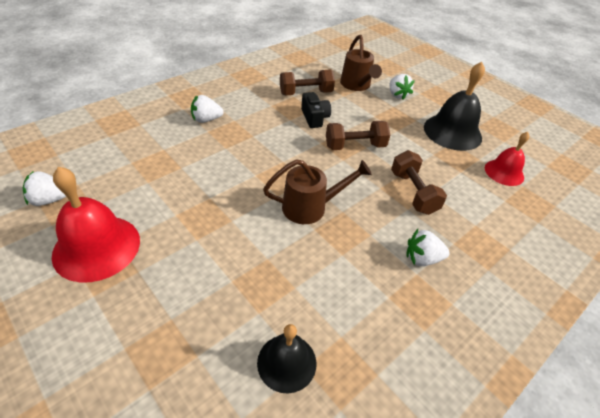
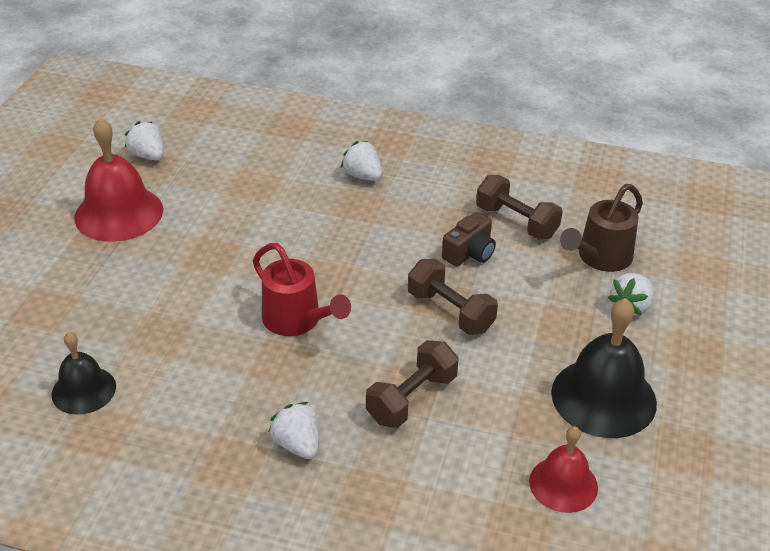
camera: 60 degrees right, 5 degrees down
brown watering can [263,159,372,224] -> red watering can [253,243,351,336]
black camera [301,92,331,128] -> brown camera [442,212,496,266]

